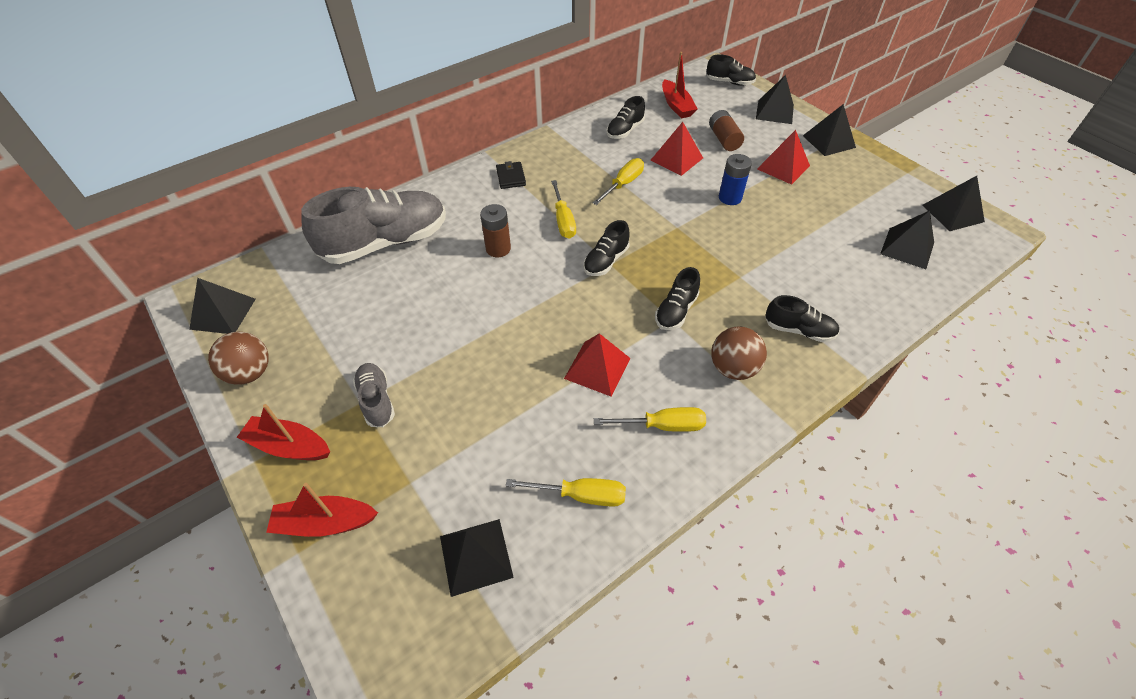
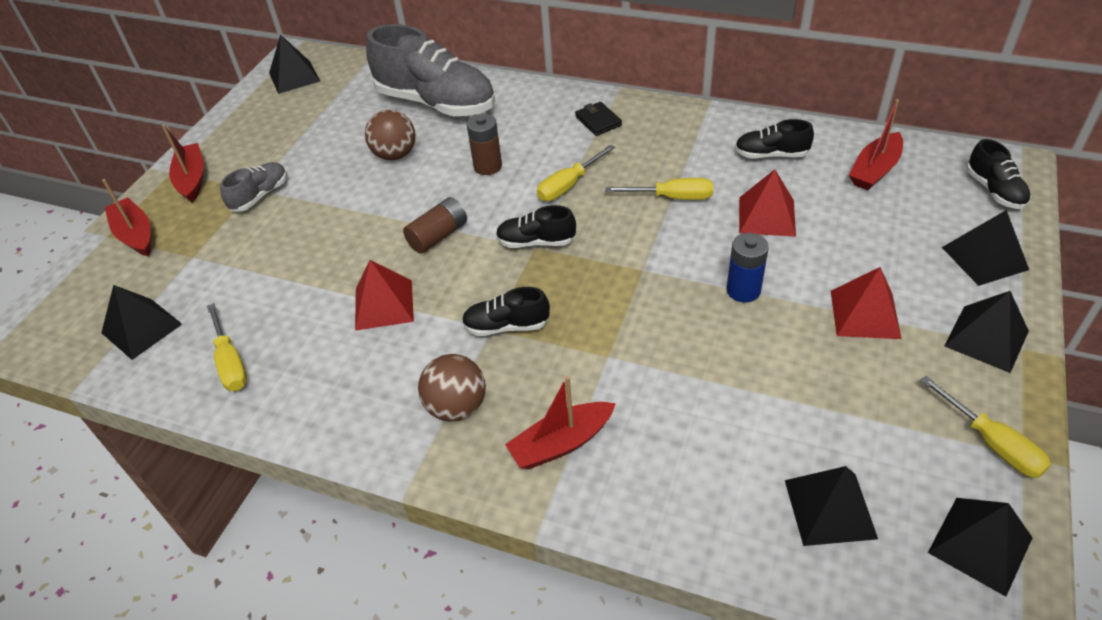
camera: 60 degrees right, 5 degrees down
brown ball [208,332,269,385] -> brown ball moved to [365,110,416,160]
black wallet [496,161,526,189] -> black wallet turned 75 degrees counterclockwise [575,102,622,136]
yellow screwdriver [594,407,706,432] -> yellow screwdriver moved to [920,376,1051,478]
brown battery [709,110,744,151] -> brown battery moved to [403,197,467,254]
black shoe [765,295,839,342] -> red boat [505,376,616,469]

